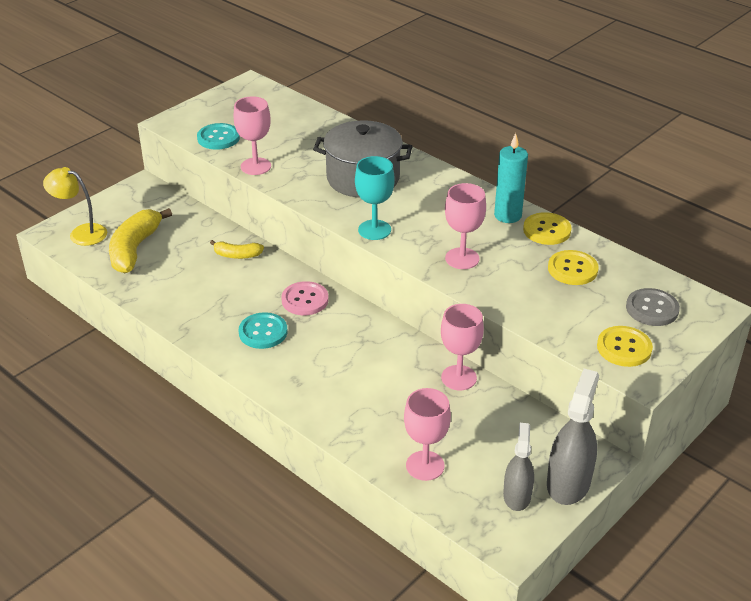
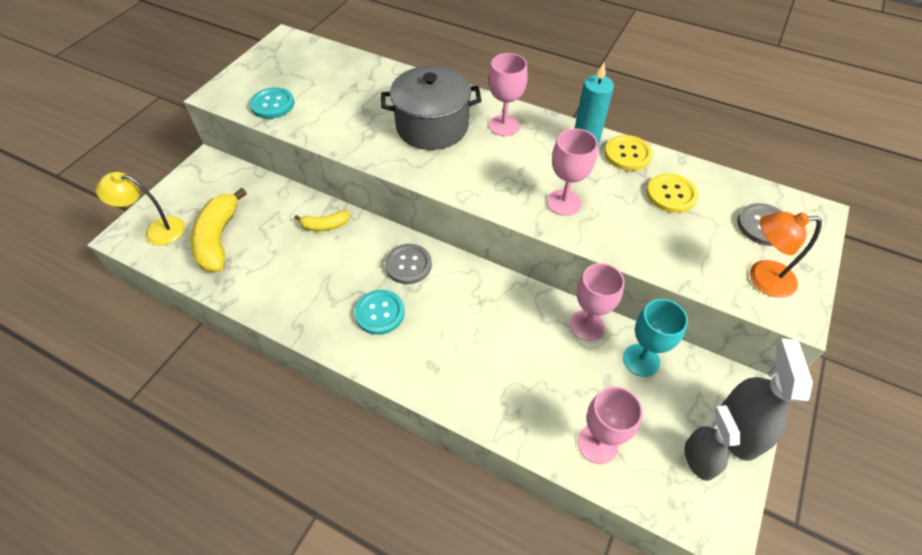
camera: 15 degrees left, 15 degrees up
pink goblet [234,96,271,175] -> pink goblet moved to [489,53,528,136]
pink button [281,281,329,315] -> grey button [385,244,432,284]
turquoise goblet [355,156,395,240] -> turquoise goblet moved to [623,299,688,377]
yellow button [597,326,653,367] -> orange lamp [750,212,822,298]

